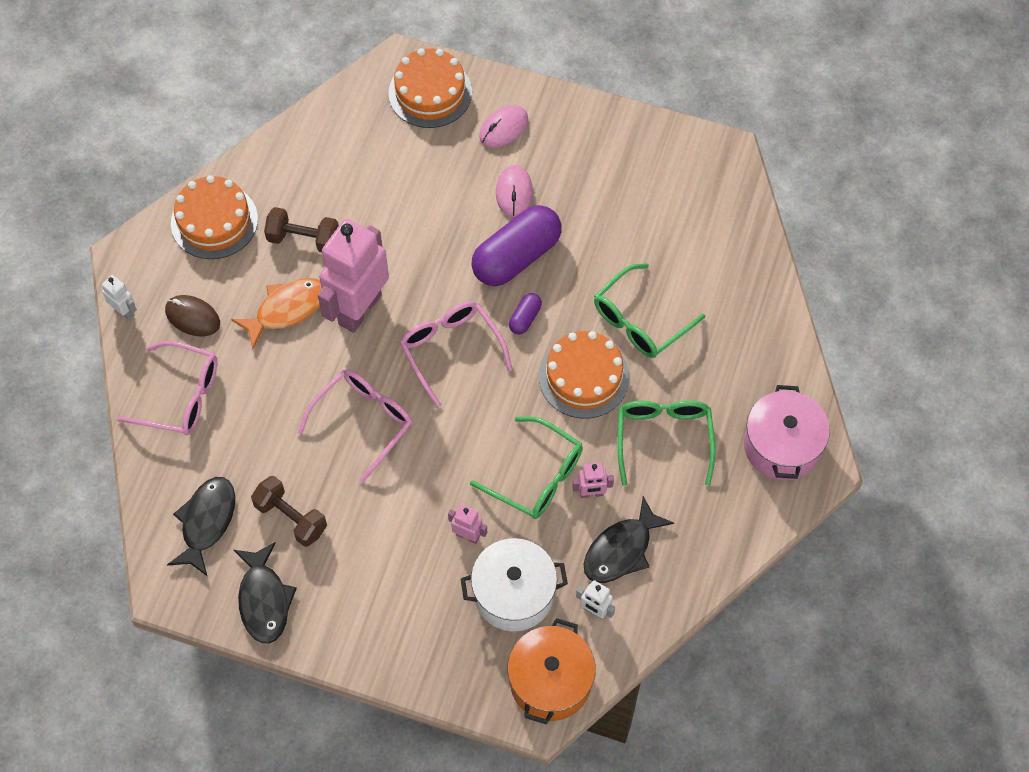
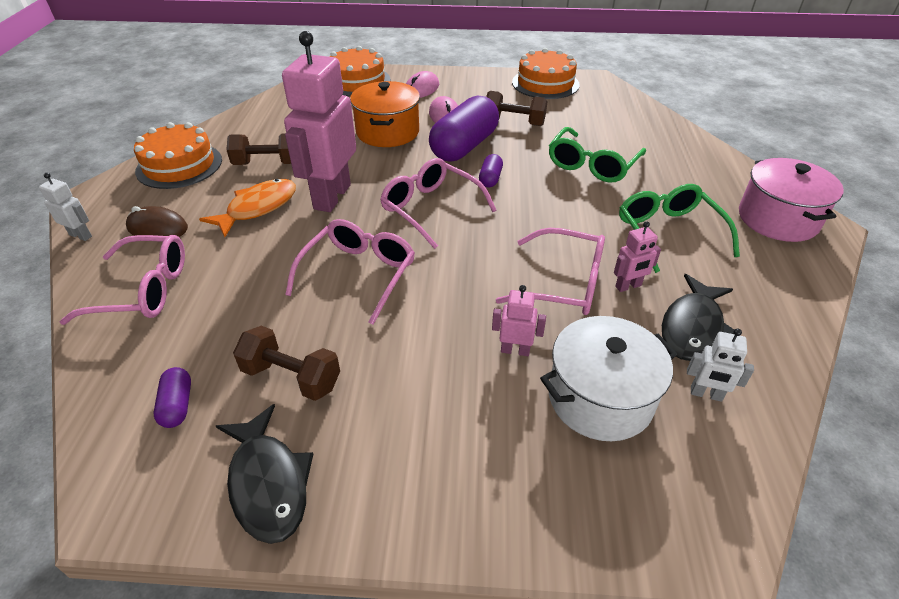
camera: 15 degrees left, 20 degrees down
black fish [167,477,235,577] -> purple capsule [154,367,191,428]
green glasses [470,416,583,519] -> pink glasses [496,228,605,315]
orange pot [507,618,596,724] -> orange pot moved to [350,81,420,147]
orange cake [539,331,630,419] -> orange cake moved to [512,48,580,99]
none -> brown dumbbell [486,91,548,126]

